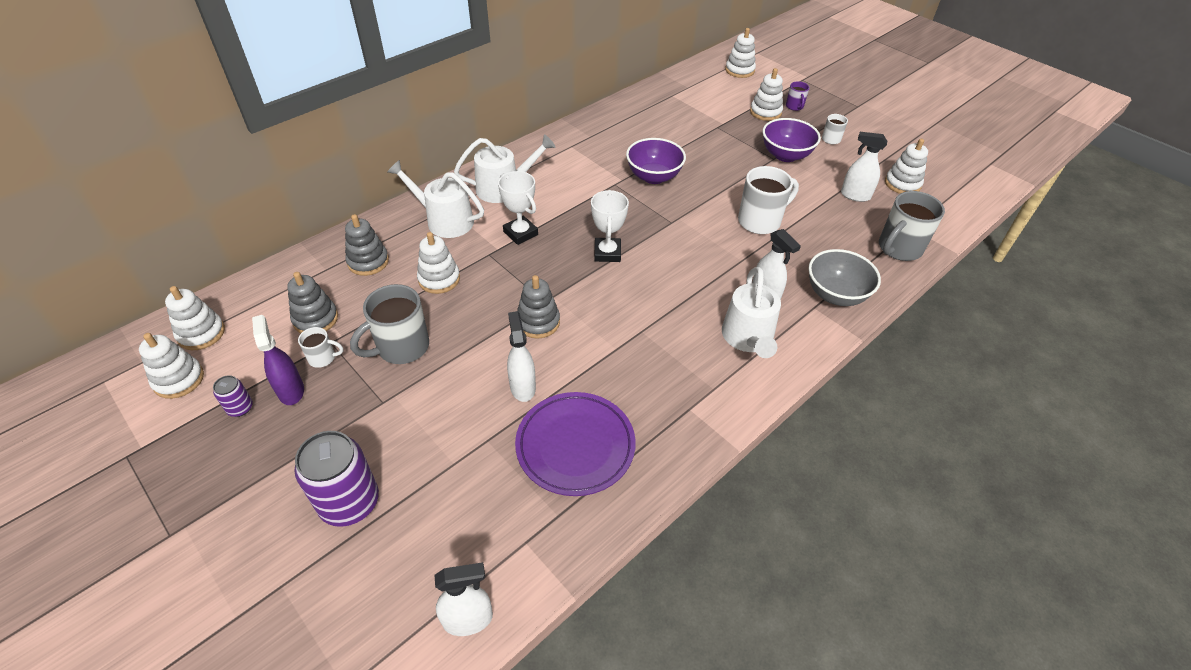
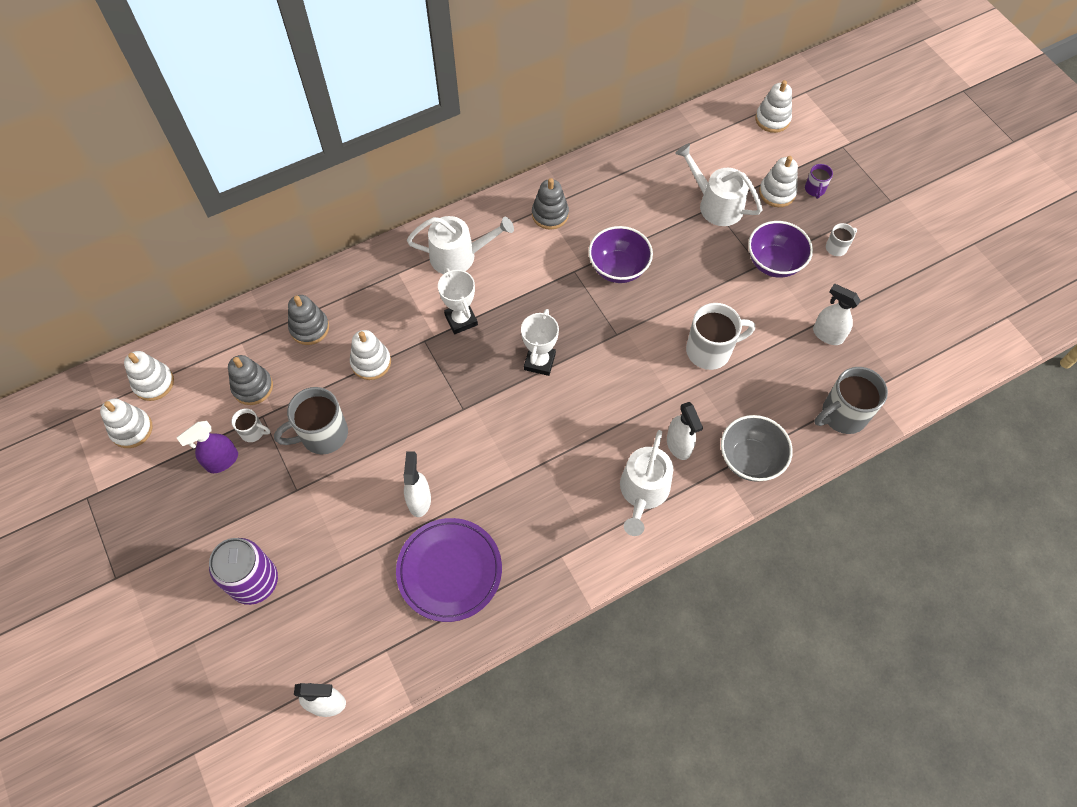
camera: 15 degrees right, 15 degrees up
purple can [213,375,253,417] -> none
purple spray bottle [252,315,304,405] -> purple spray bottle turned 120 degrees counterclockwise [177,421,238,473]
white watering can [387,160,484,238] -> white watering can moved to [675,143,762,226]
grey stacking toy [517,275,560,339] -> grey stacking toy moved to [532,178,569,230]
white stacking toy [885,139,928,194] -> none

